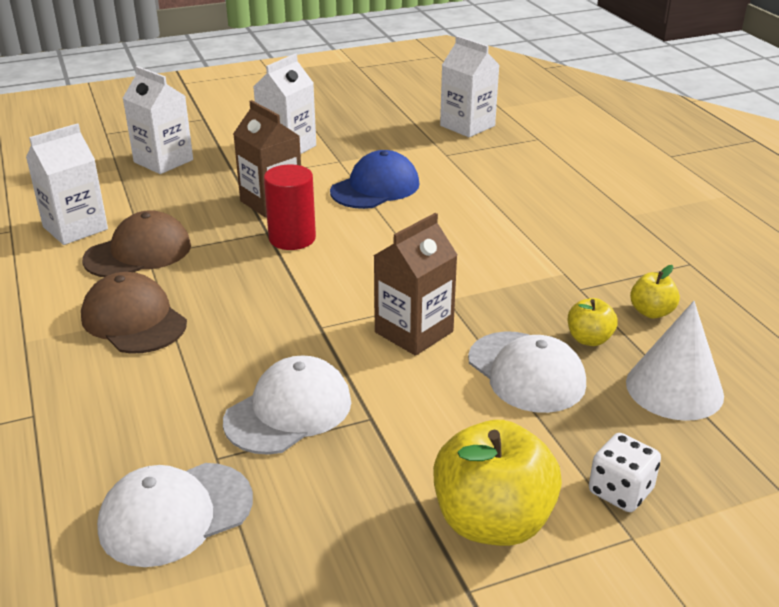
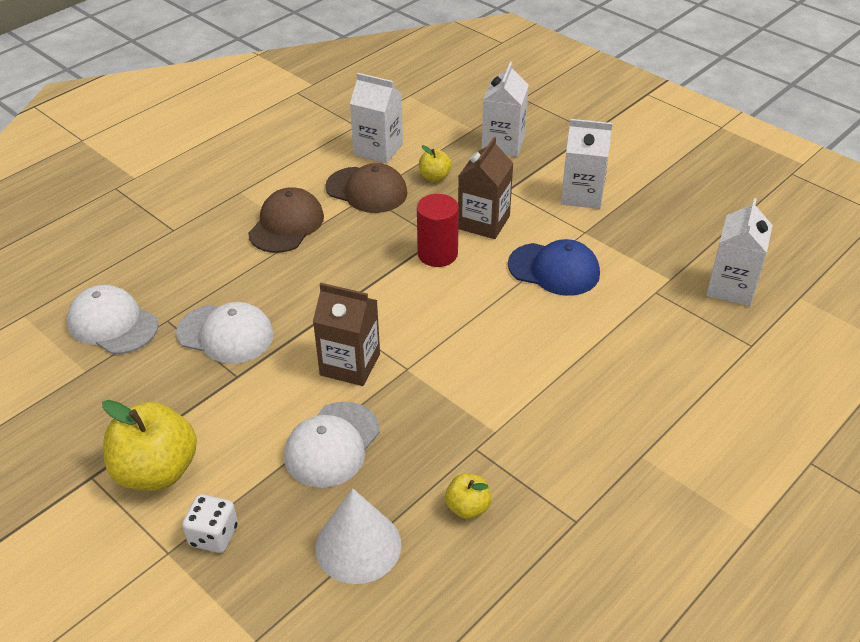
camera: 65 degrees right, 10 degrees up
yellow apple [568,298,618,346] -> yellow apple moved to [419,145,452,182]

